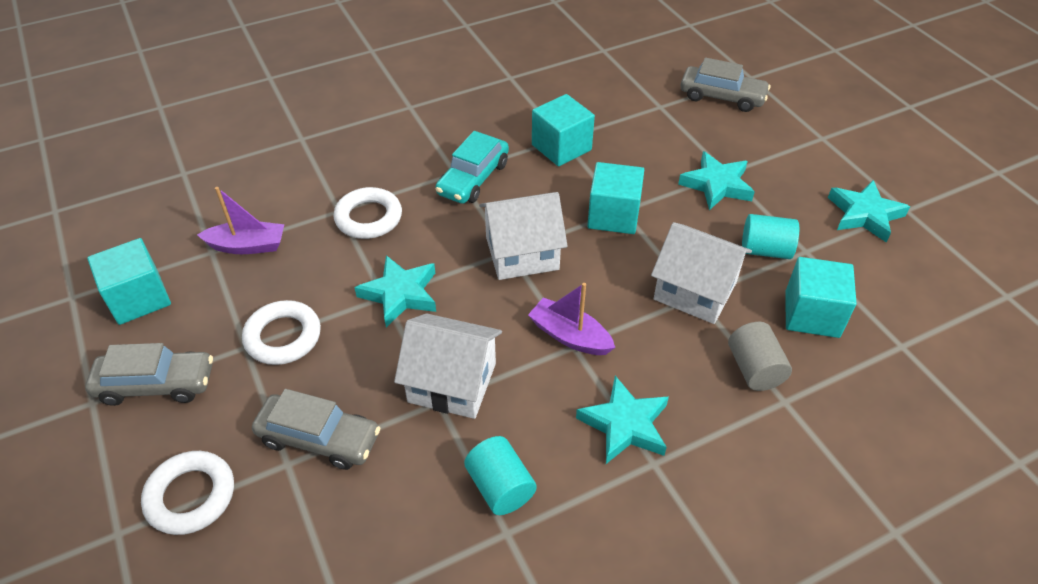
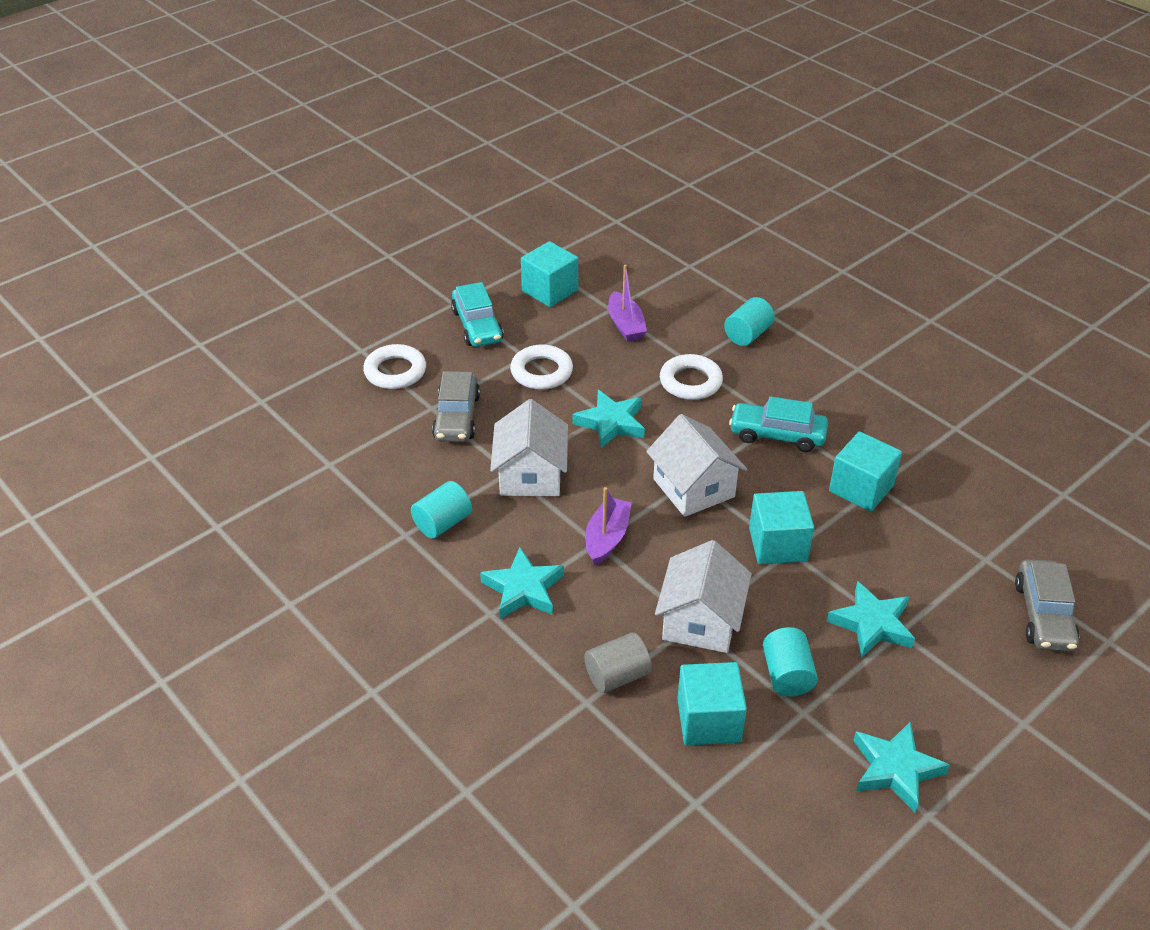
camera: 75 degrees right, 5 degrees down
grey car [85,343,213,406] -> turquoise car [451,282,504,347]
none -> turquoise cylinder [724,297,775,346]

